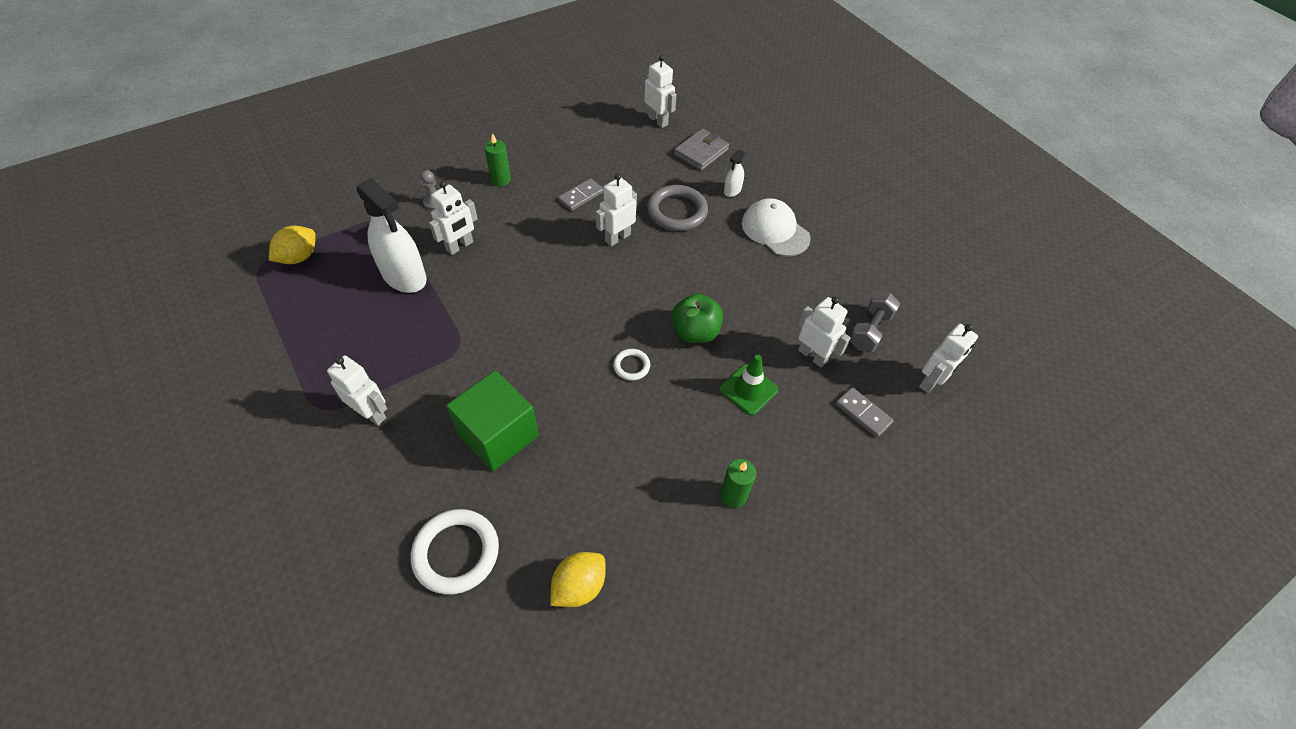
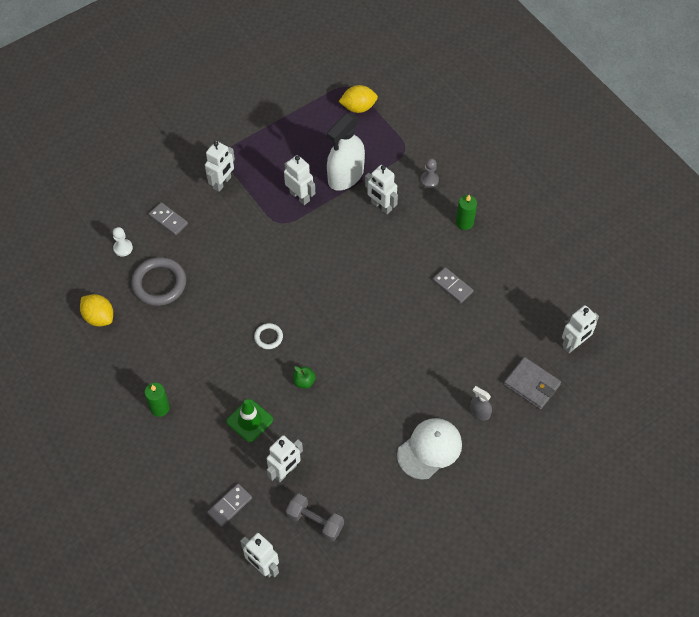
camera: 90 degrees right, 5 degrees up
yellow lemon [269,226,316,264] -> yellow lemon turned 45 degrees counterclockwise [339,85,378,113]
white ring [411,509,499,594] -> white pawn [113,227,133,256]
green cube [446,371,539,471] -> none
white robot [596,173,637,246] -> white robot moved to [284,155,315,205]
grey ring [647,185,708,231] -> grey ring moved to [131,257,186,306]
green apple [672,294,723,343] -> green apple [293,366,316,389], size x0.55
white spray bottle [724,149,745,197] -> grey spray bottle [470,386,492,421]
none -> grey domino [149,202,188,235]

